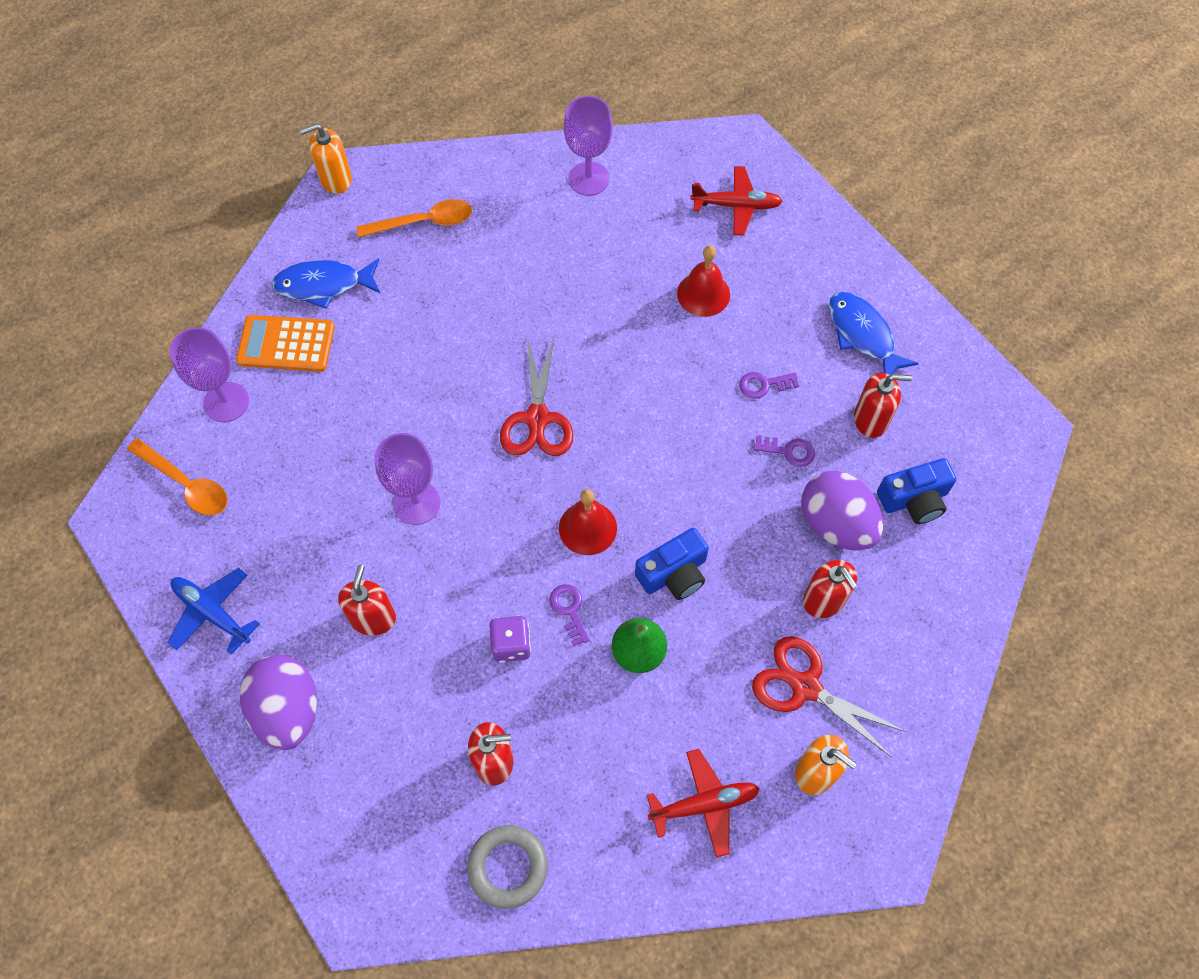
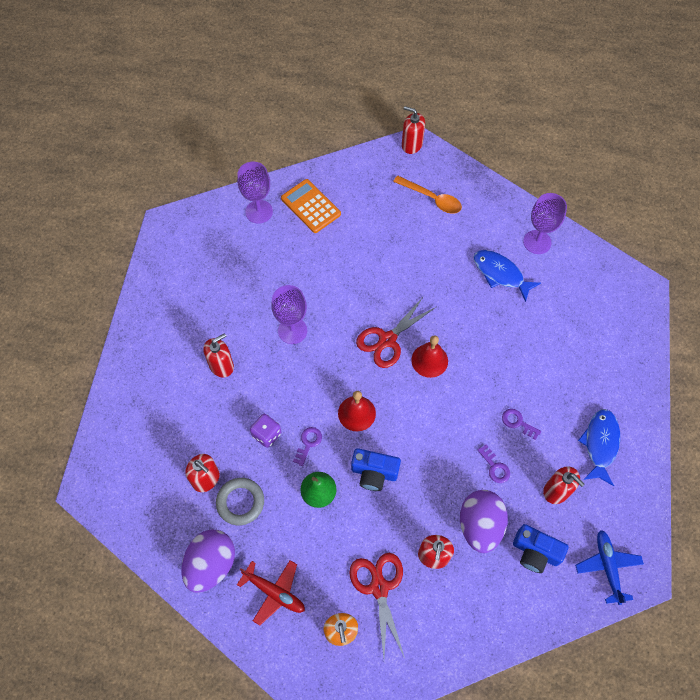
camera: 45 degrees right, 0 degrees up
orange spoon [127,438,228,515] -> none
blue plane [167,568,260,655] -> blue plane moved to [575,530,644,605]
purple egg [240,655,317,750] -> purple egg moved to [182,529,235,593]
blue fish [272,258,381,309] -> blue fish moved to [473,250,541,302]
orange soap dispenser [300,124,352,194] -> red soap dispenser [402,106,425,154]
grey ring [467,825,548,909] -> grey ring moved to [216,478,264,525]
red bell [677,245,730,317] -> red bell moved to [411,335,448,378]
red plane [690,166,783,236] -> none

